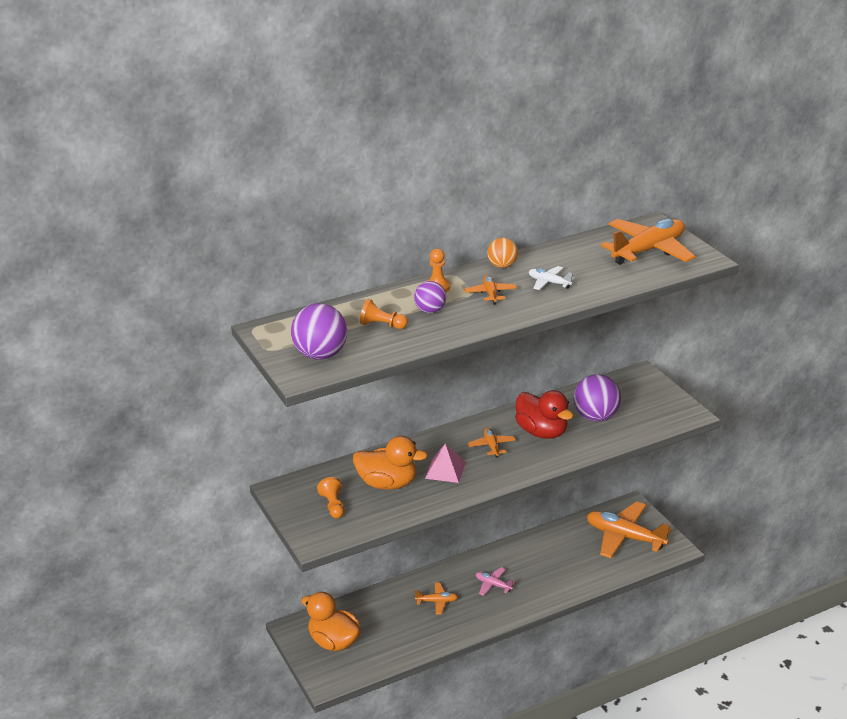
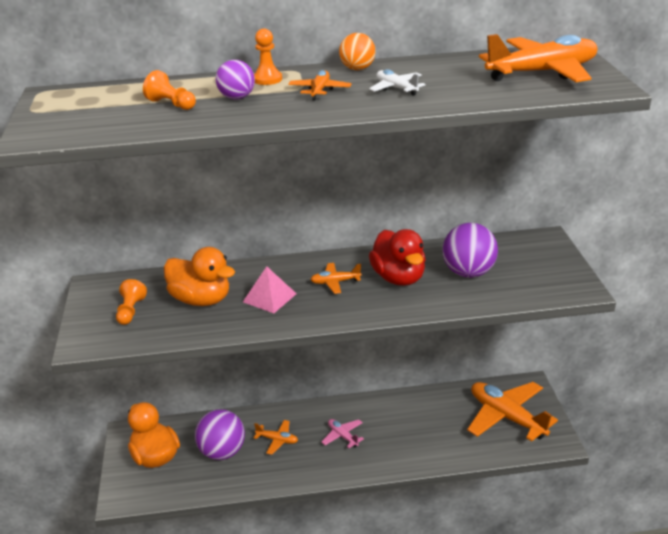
camera: 20 degrees right, 0 degrees up
purple ball [291,303,347,360] -> purple ball moved to [195,409,245,460]
orange plane [468,428,516,458] -> orange plane turned 105 degrees counterclockwise [310,263,362,294]

